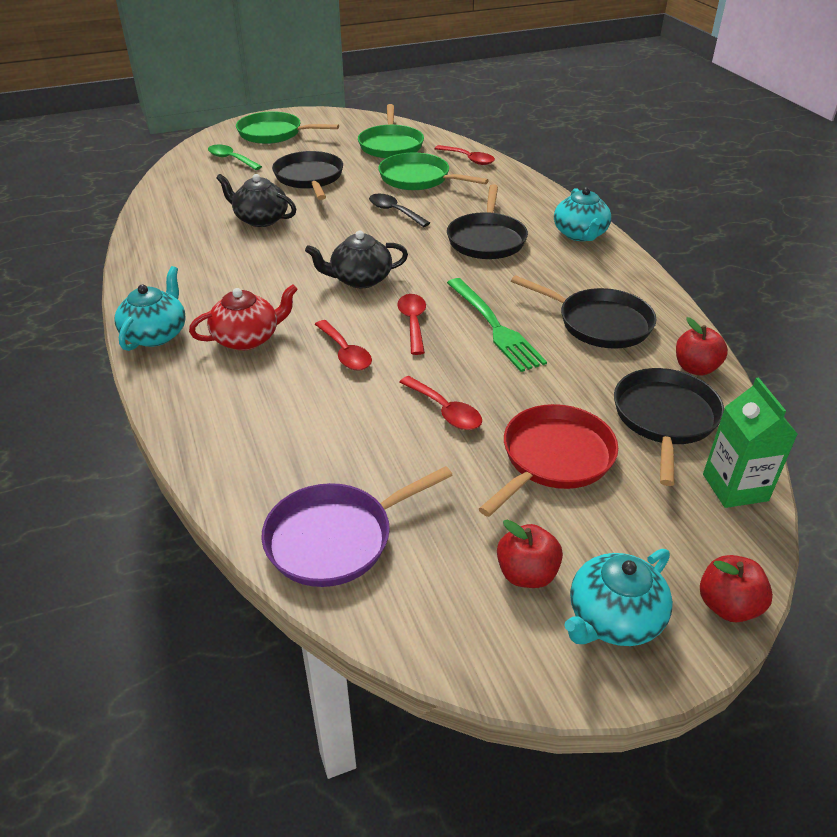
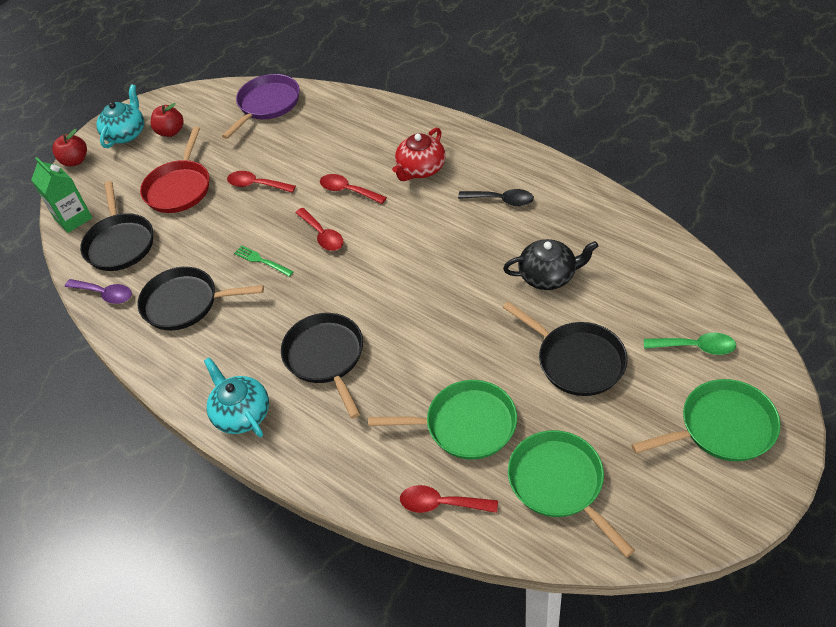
camera: 155 degrees right, 10 degrees up
turquoise teapot [115,266,186,351] -> none
black teapot [305,230,408,288] -> none
black spoon [369,194,430,227] -> black spoon moved to [458,189,534,206]
green fork [447,278,547,372] -> green fork [234,245,294,277], size x0.53
red apple [676,317,728,376] -> purple spoon [65,279,132,304]

